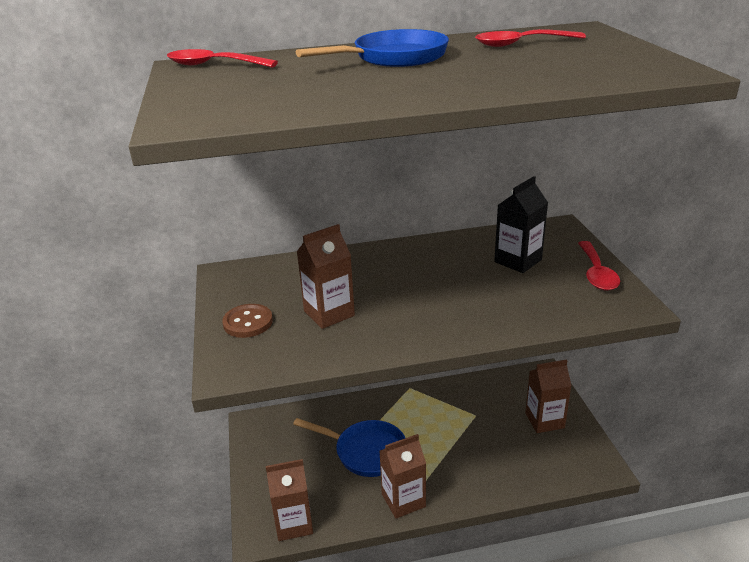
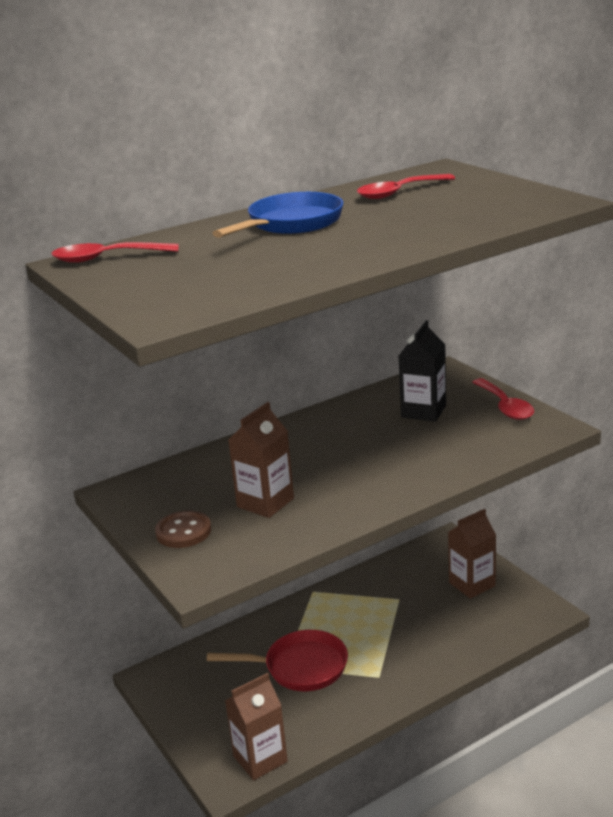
camera: 20 degrees left, 5 degrees down
blue pan [293,418,405,477] -> red pan [207,630,348,691]
brown carton [380,434,426,519] -> none

